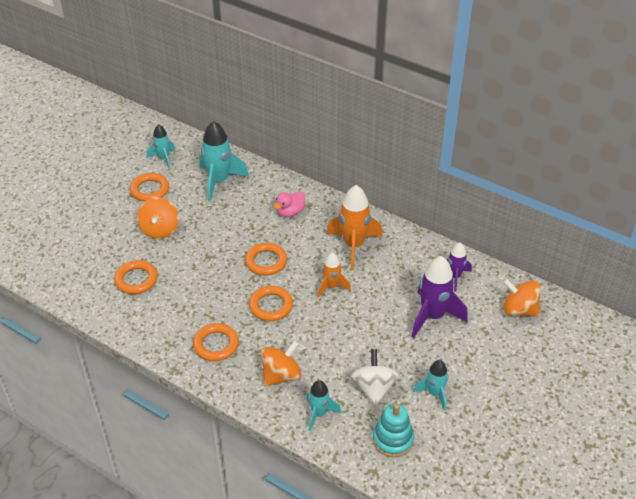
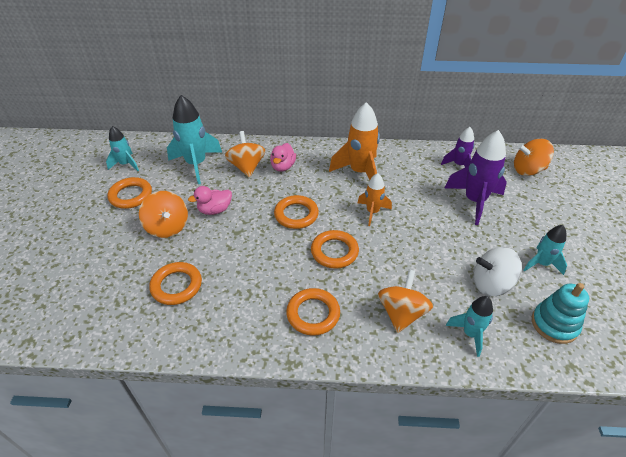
camera: 30 degrees left, 0 degrees up
white spinning top [350,349,399,406] -> white spinning top turned 60 degrees counterclockwise [474,247,522,296]
none -> pink duck [188,186,232,215]
none -> orange spinning top [225,131,266,178]

